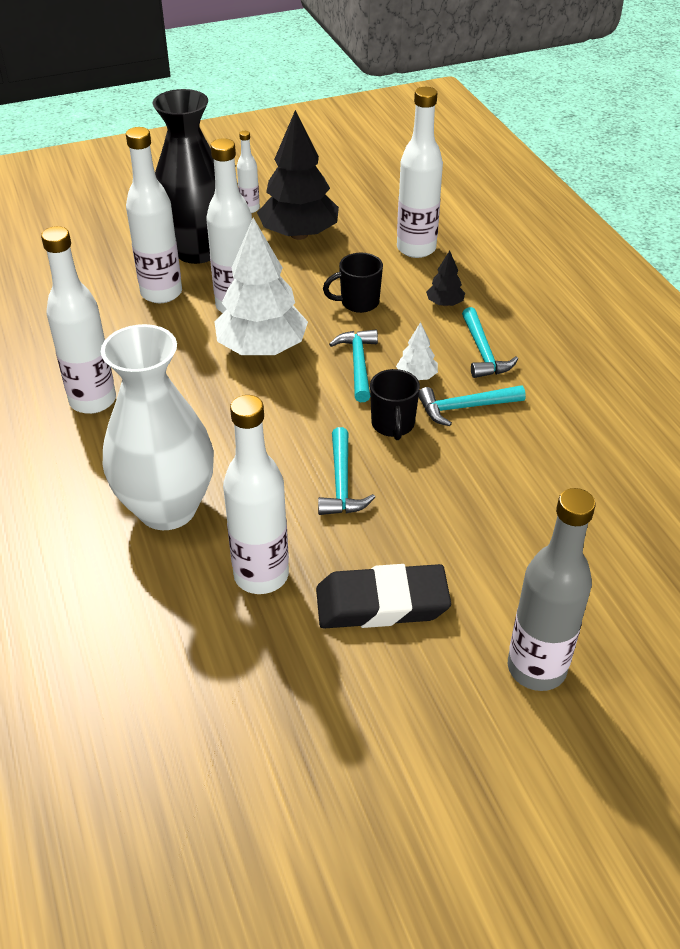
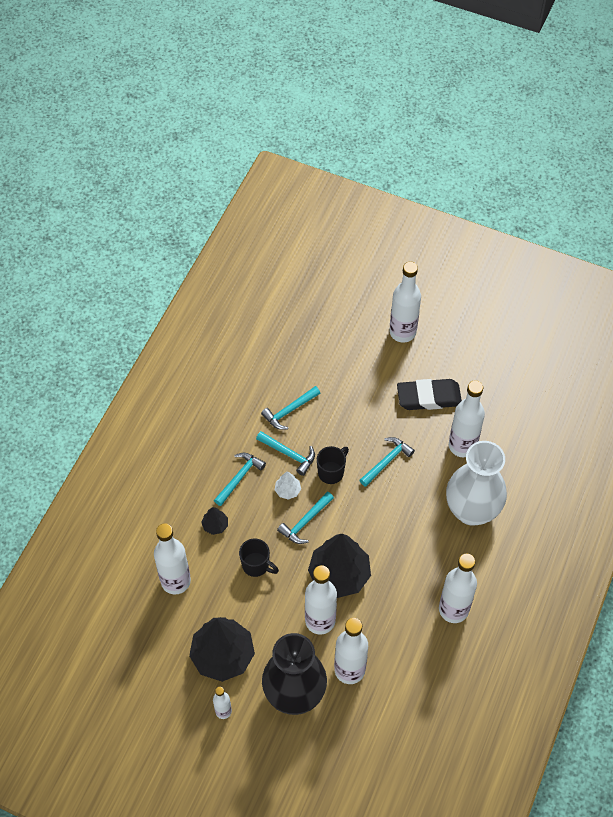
camera: 135 degrees left, 15 degrees up
white tree [214,218,308,355] -> black tree [308,534,371,598]
black eraser [316,564,451,628] -> black eraser turned 45 degrees counterclockwise [397,379,462,410]
grey bottle [508,488,595,691] -> white bottle [389,261,421,343]
none -> turquoise hammer [261,386,320,430]

